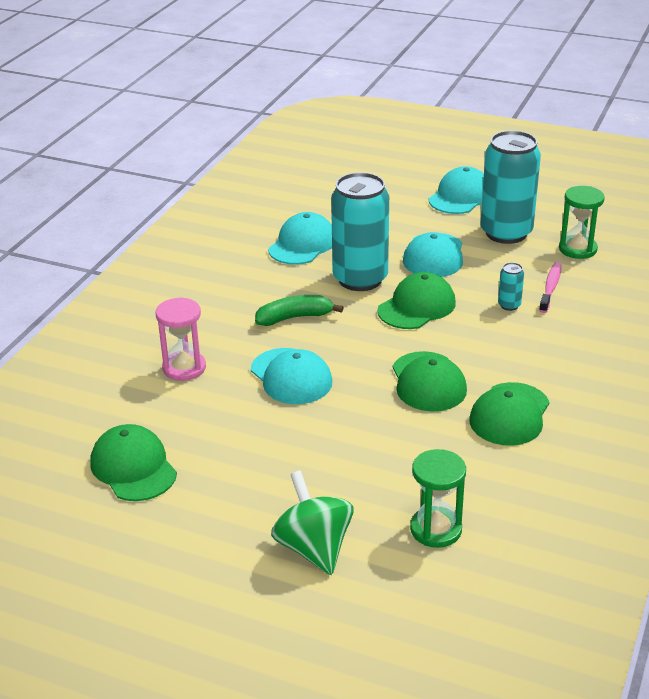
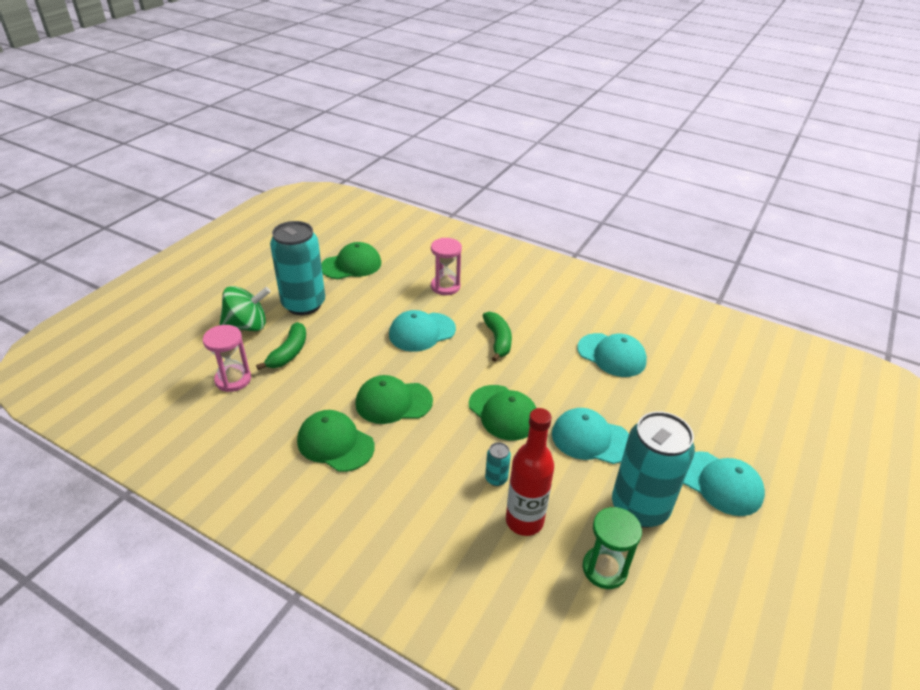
camera: 95 degrees right, 5 degrees up
turquoise can [331,172,389,291] -> turquoise can moved to [270,221,325,315]
green hourglass [410,449,466,548] -> pink hourglass [203,325,251,392]
pink toothbrush [539,262,562,313] -> red bottle [506,408,554,536]
none -> green banana [256,322,306,370]

